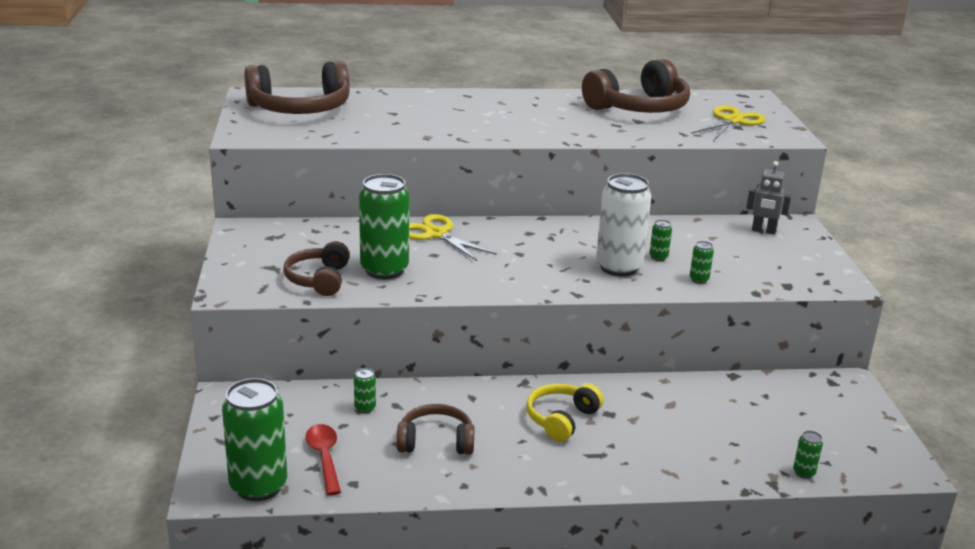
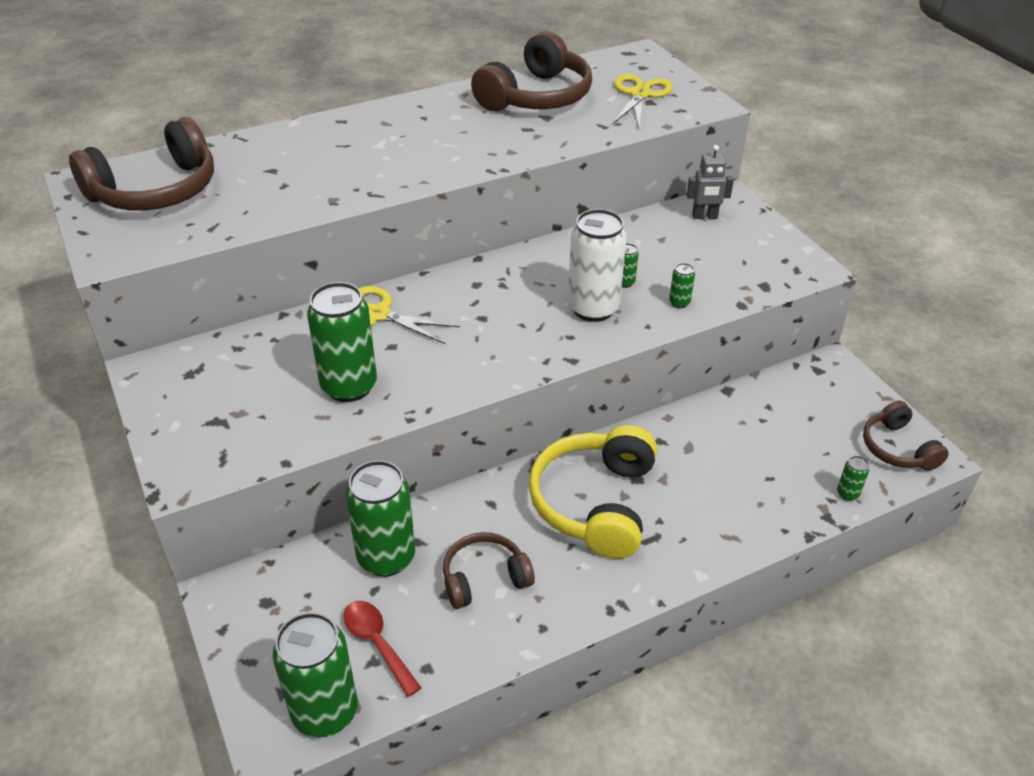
camera: 20 degrees left, 15 degrees up
brown headphones [283,241,350,296] -> brown headphones moved to [863,401,949,471]
green can [354,368,376,413] -> green can [346,460,415,577], size x2.41
yellow headphones [526,384,604,442] -> yellow headphones [529,425,657,559], size x1.71

